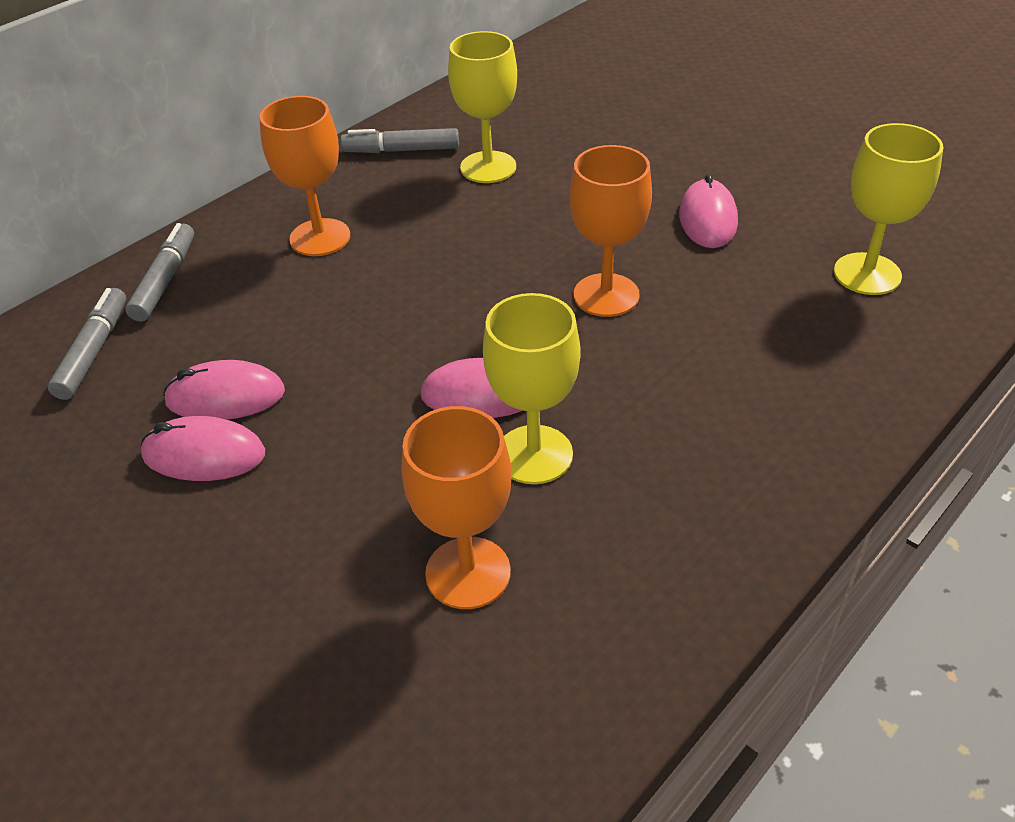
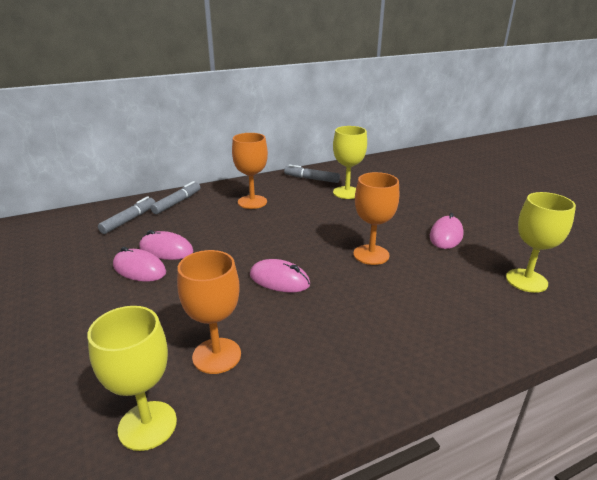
camera: 20 degrees right, 15 degrees down
yellow goblet [483,293,581,484] -> yellow goblet moved to [87,306,177,451]

